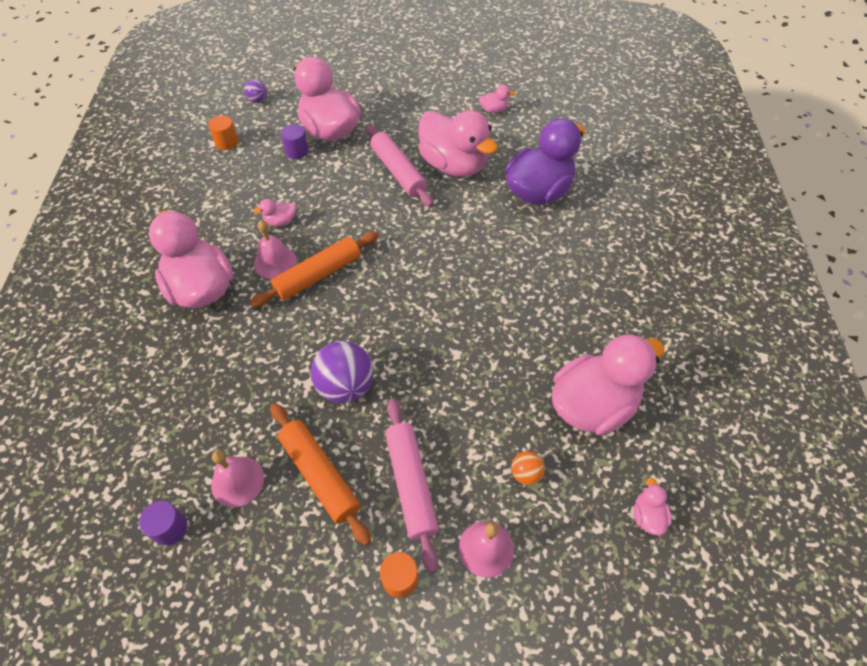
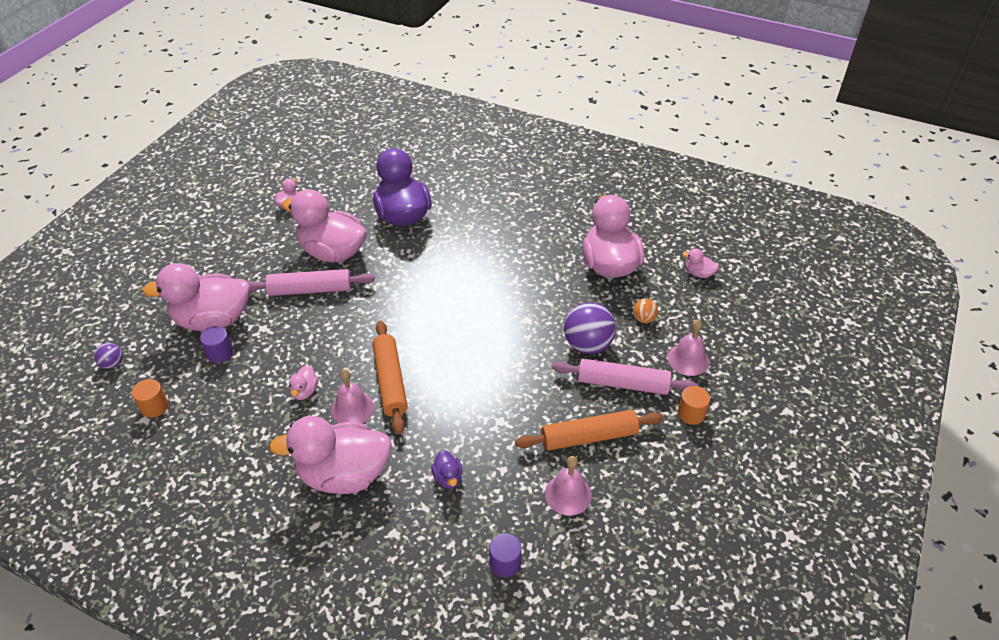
camera: 65 degrees left, 10 degrees down
purple cylinder [139,501,187,546] -> purple cylinder moved to [489,533,522,577]
purple ball [311,341,374,403] -> purple ball moved to [564,302,616,354]
pink duck [418,110,498,177] -> pink duck turned 135 degrees counterclockwise [282,189,367,262]
none -> purple duck [431,450,463,489]

